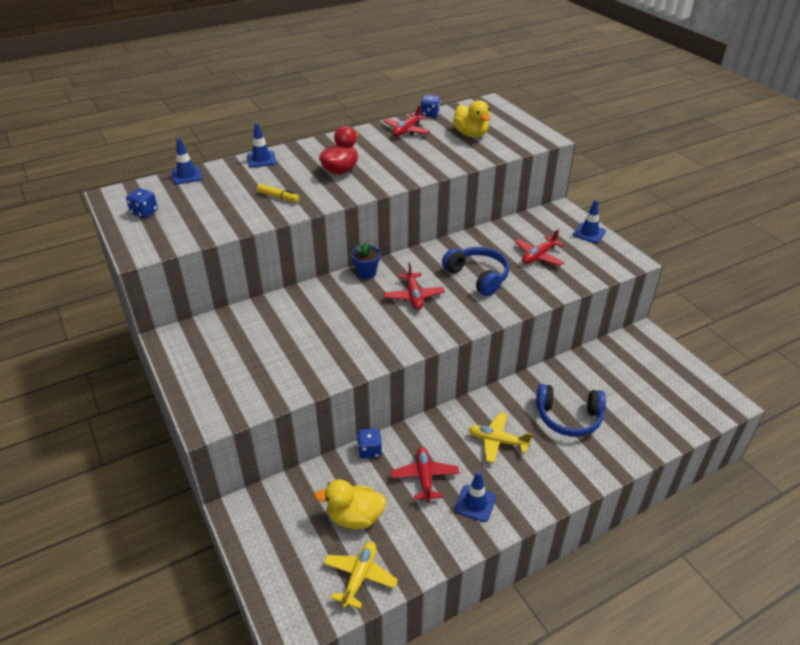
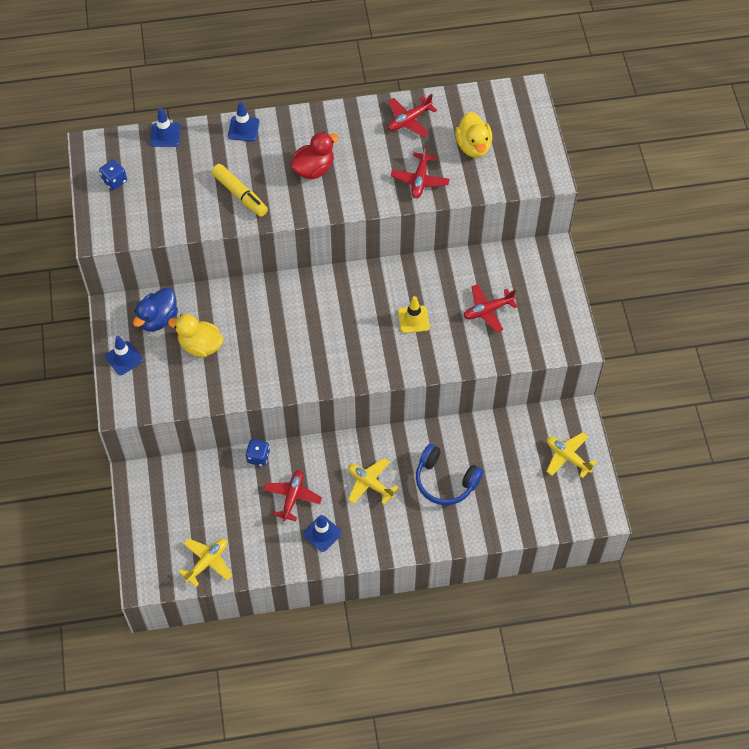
camera: 20 degrees right, 20 degrees up
yellow marker [257,184,300,202] -> yellow marker [211,164,268,217], size x1.60
yellow duck [314,479,386,530] -> yellow duck moved to [168,314,224,357]
blue flower pot [351,242,381,279] -> none
red plane [384,262,445,310] -> red plane moved to [391,145,450,198]
blue dice [420,95,440,118] -> none
blue headphones [442,247,509,296] -> yellow traffic cone [398,296,430,333]
blue traffic cone [573,200,606,243] -> blue traffic cone moved to [105,336,143,375]
none -> blue duck [133,288,178,331]
none -> yellow plane [546,432,597,478]

